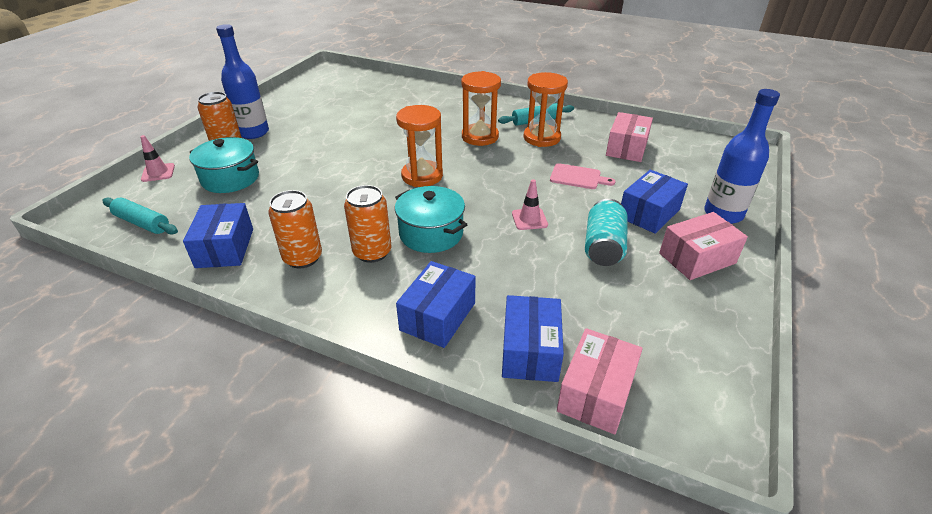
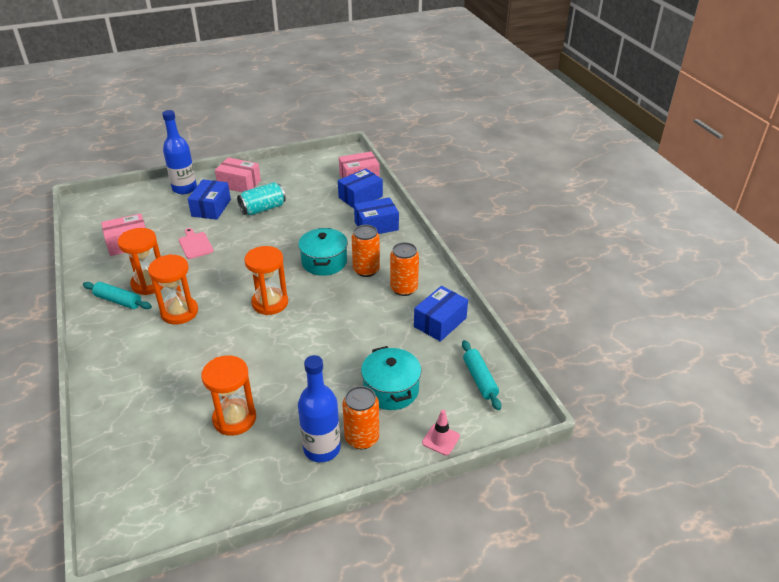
camera: 135 degrees left, 0 degrees up
pink traffic cone [512,179,548,230] -> none
blue box [621,170,688,234] -> blue box turned 75 degrees counterclockwise [188,180,231,220]
none -> orange hourglass [201,355,256,436]

